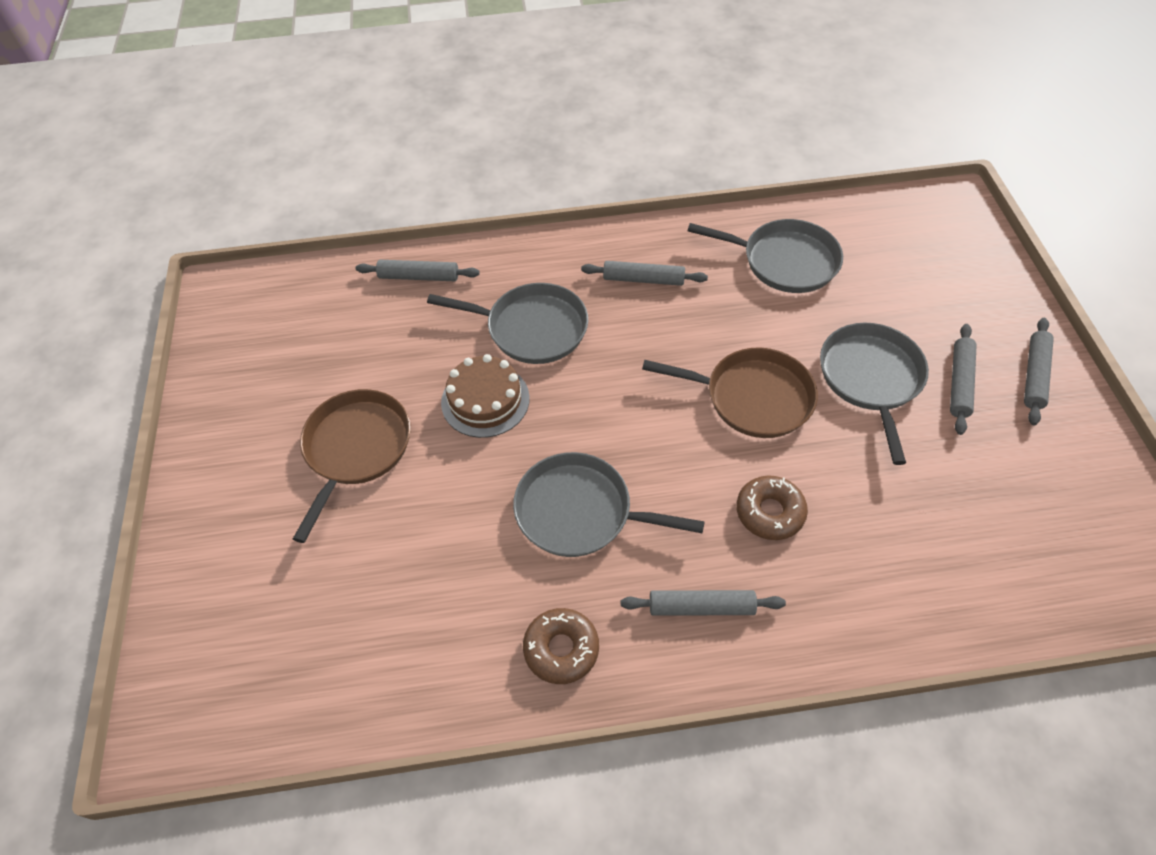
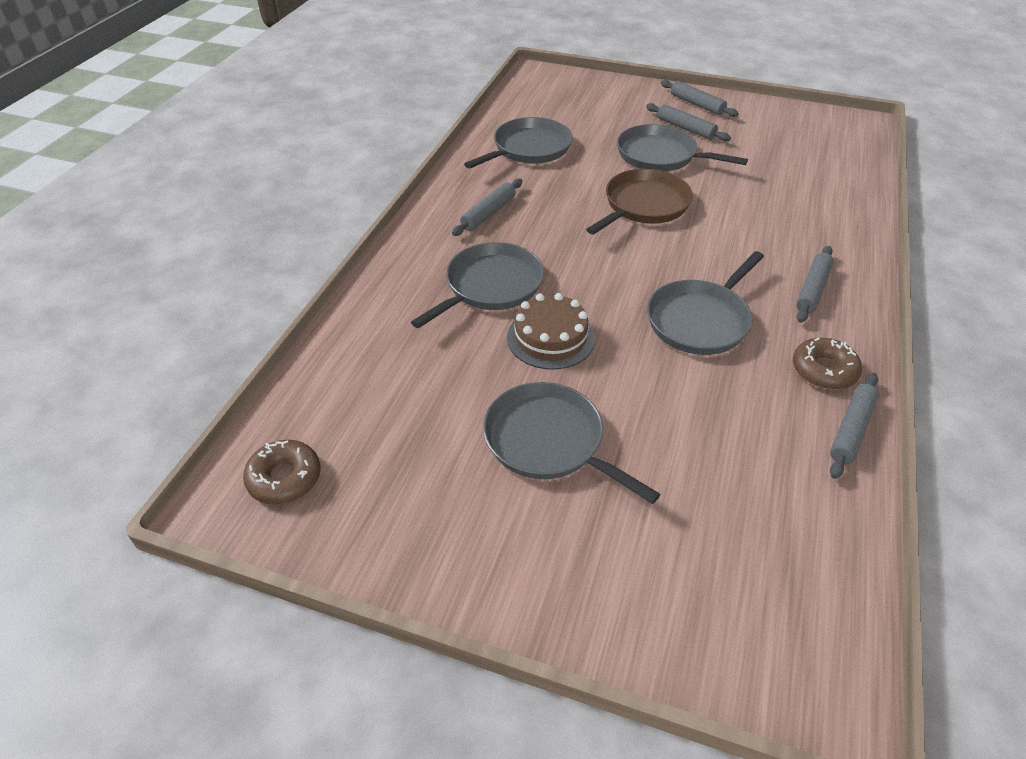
camera: 65 degrees left, 10 degrees down
brown pan [293,389,411,543] -> grey pan [483,382,661,504]
grey rolling pin [356,260,480,281] -> grey rolling pin moved to [830,373,879,479]
brown donut [736,475,808,540] -> brown donut moved to [243,439,321,504]

